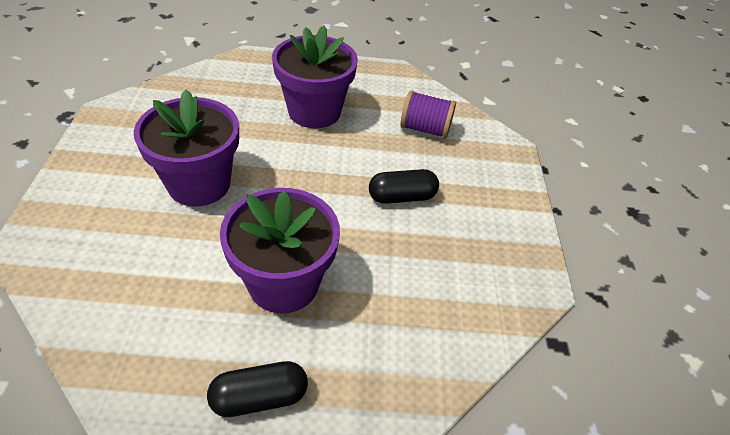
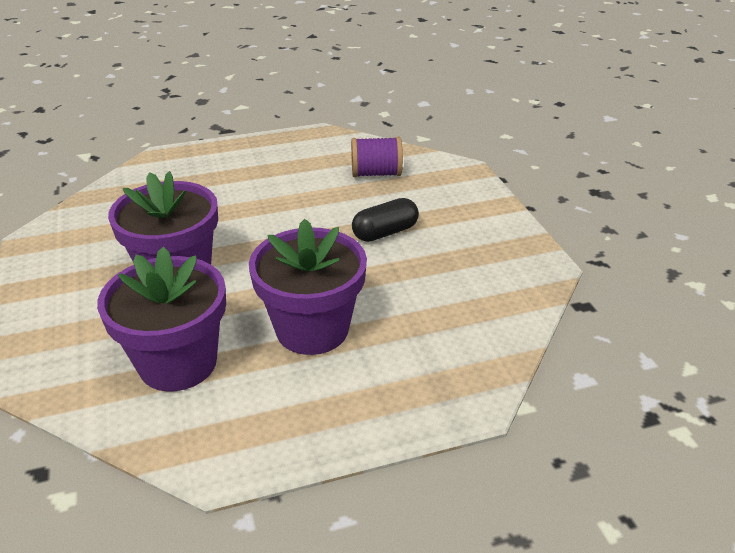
camera: 15 degrees left, 10 degrees down
black capsule [207,361,308,417] -> none
purple flower pot [272,25,358,128] -> purple flower pot moved to [97,246,226,392]

